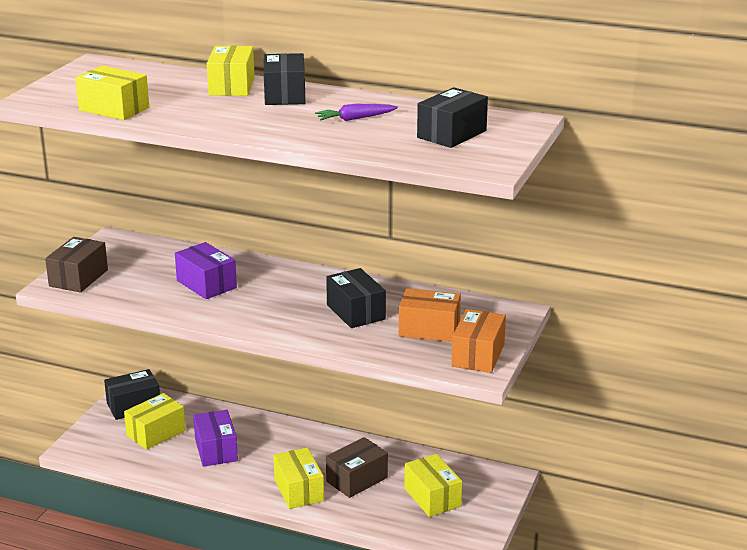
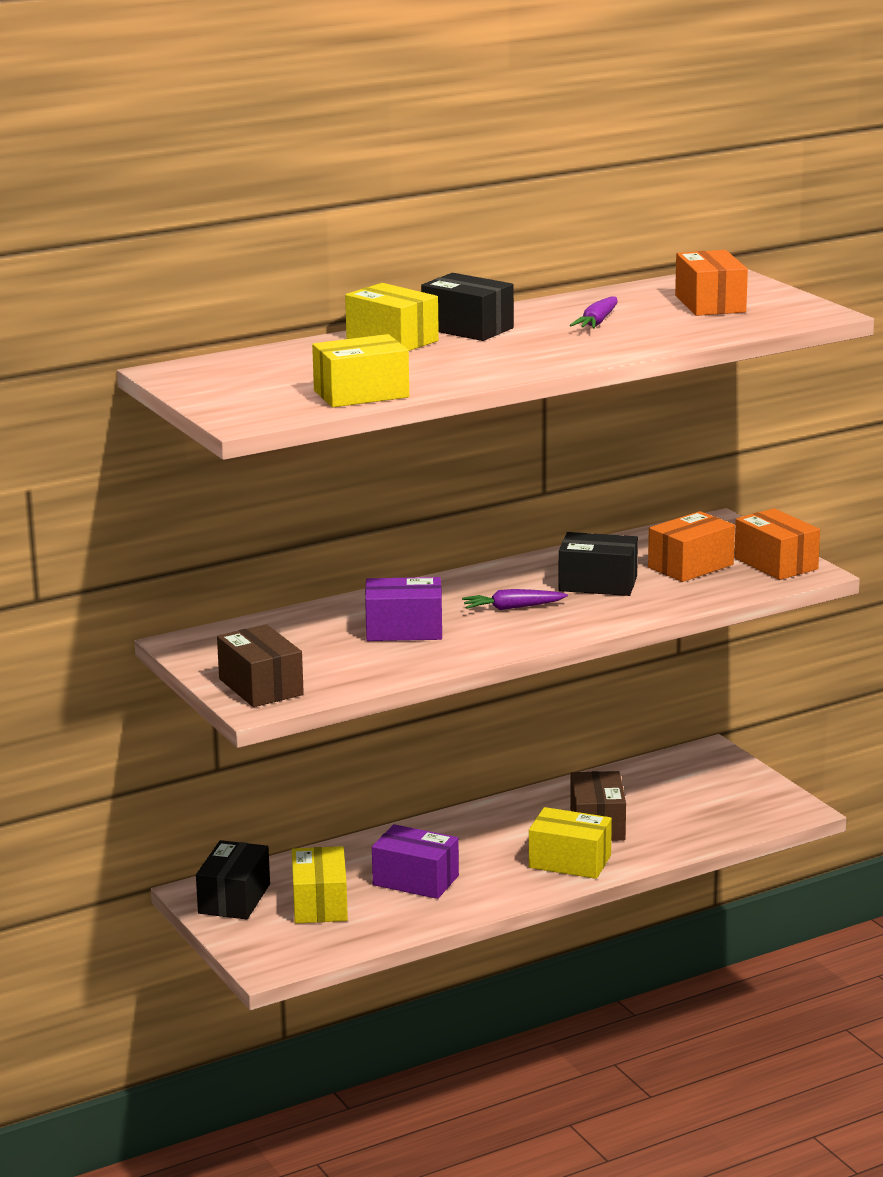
camera: 50 degrees left, 5 degrees down
yellow box [404,454,462,517] -> none
black box [417,87,488,148] -> orange box [675,250,748,316]
none -> purple carrot [462,589,568,610]

